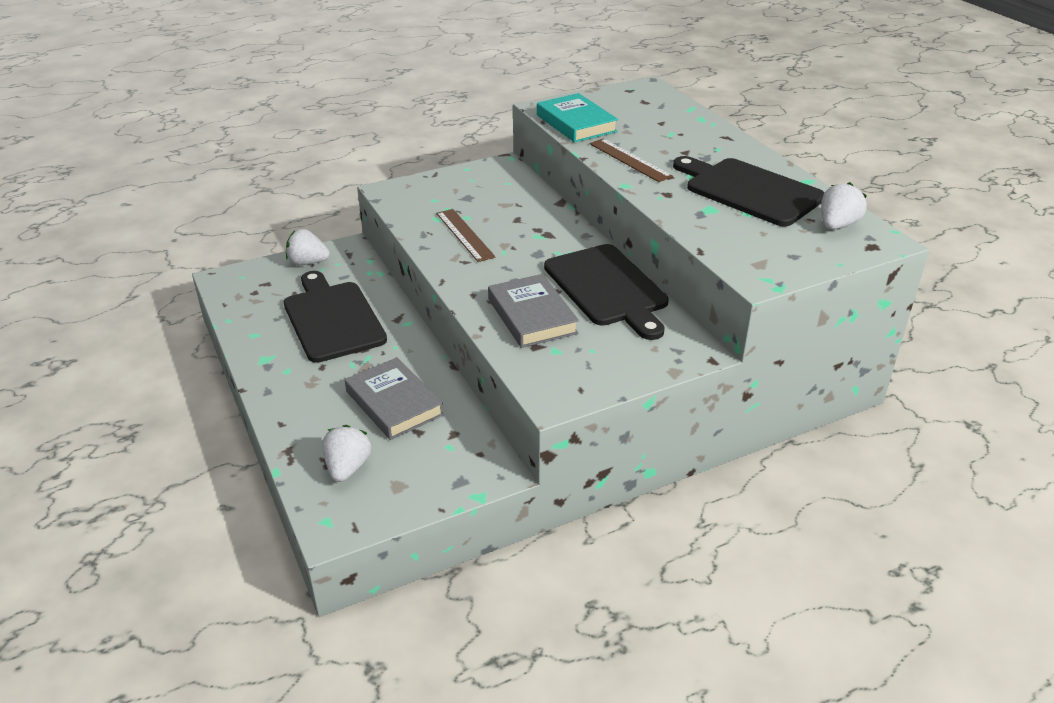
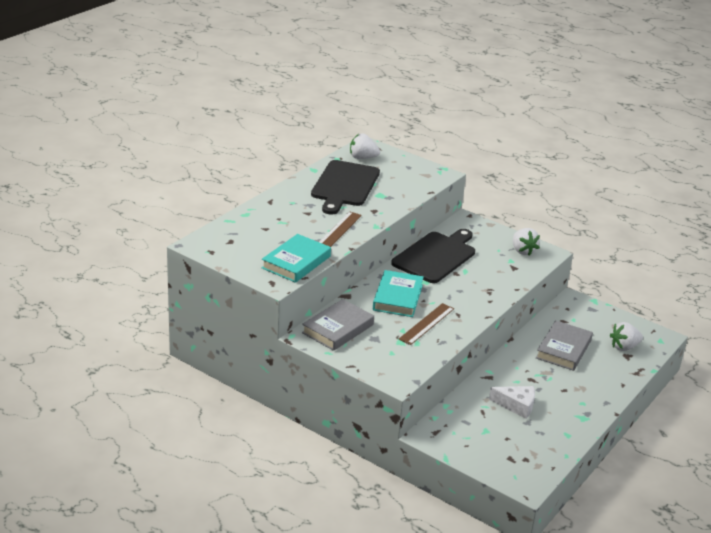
camera: 120 degrees left, 5 degrees down
black cutting board [284,271,387,363] -> white cheese [489,386,535,419]
white strawberry [286,229,330,265] -> white strawberry moved to [513,228,540,256]
grey book [488,274,579,348] -> grey book moved to [302,299,374,351]
none -> turquoise book [373,270,424,317]

